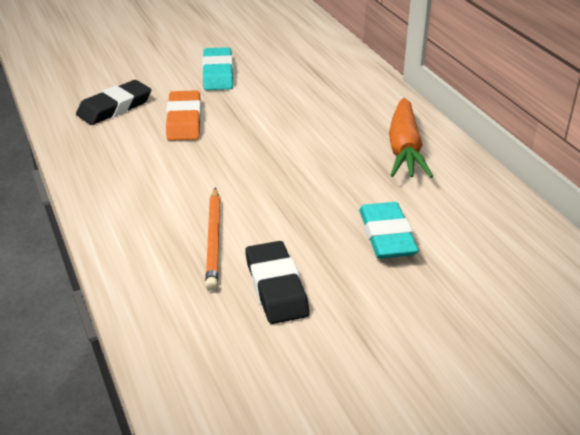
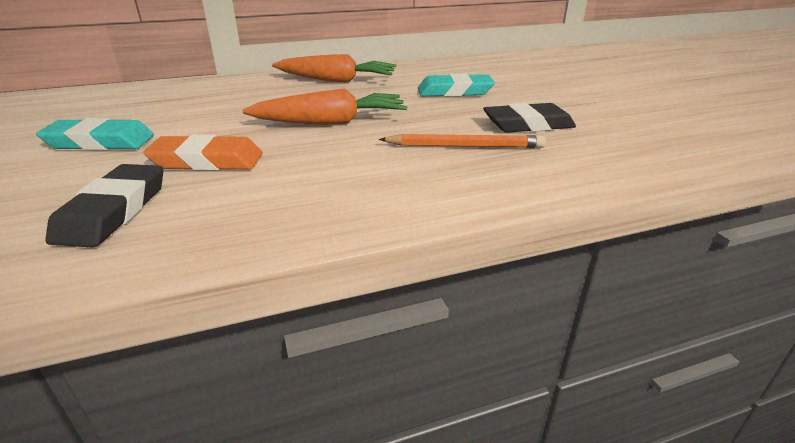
camera: 85 degrees left, 5 degrees down
black eraser [76,80,151,125] -> black eraser turned 45 degrees clockwise [45,164,163,248]
none -> orange carrot [242,88,407,125]

